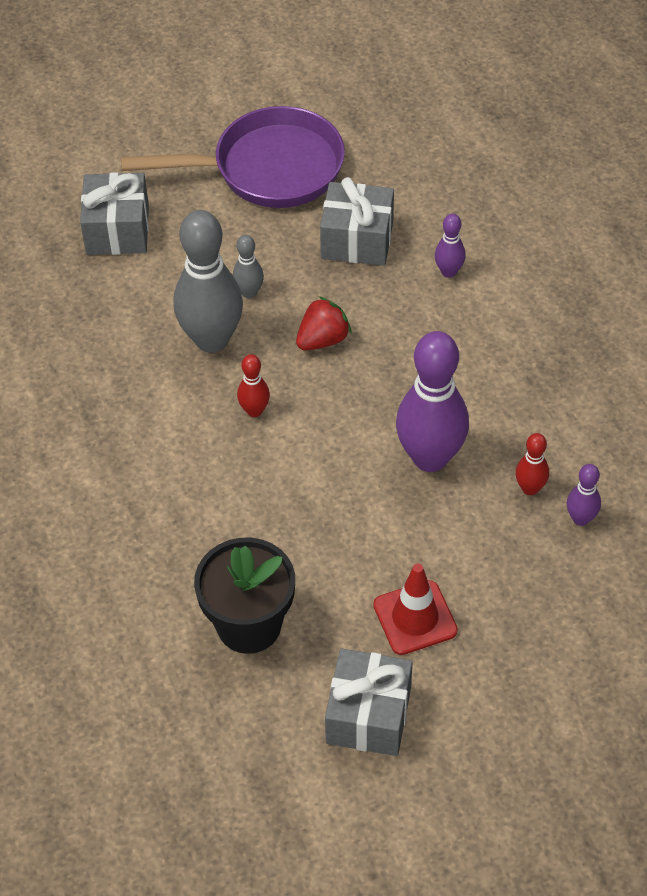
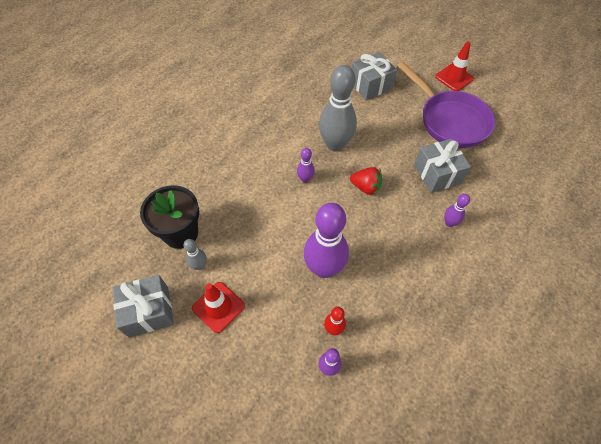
camera: 60 degrees right, 5 degrees up
grey bowling pin [233,235,264,298] -> grey bowling pin moved to [183,239,207,270]
red bowling pin [237,354,270,417] -> purple bowling pin [297,148,315,183]
none -> red traffic cone [435,42,474,91]

